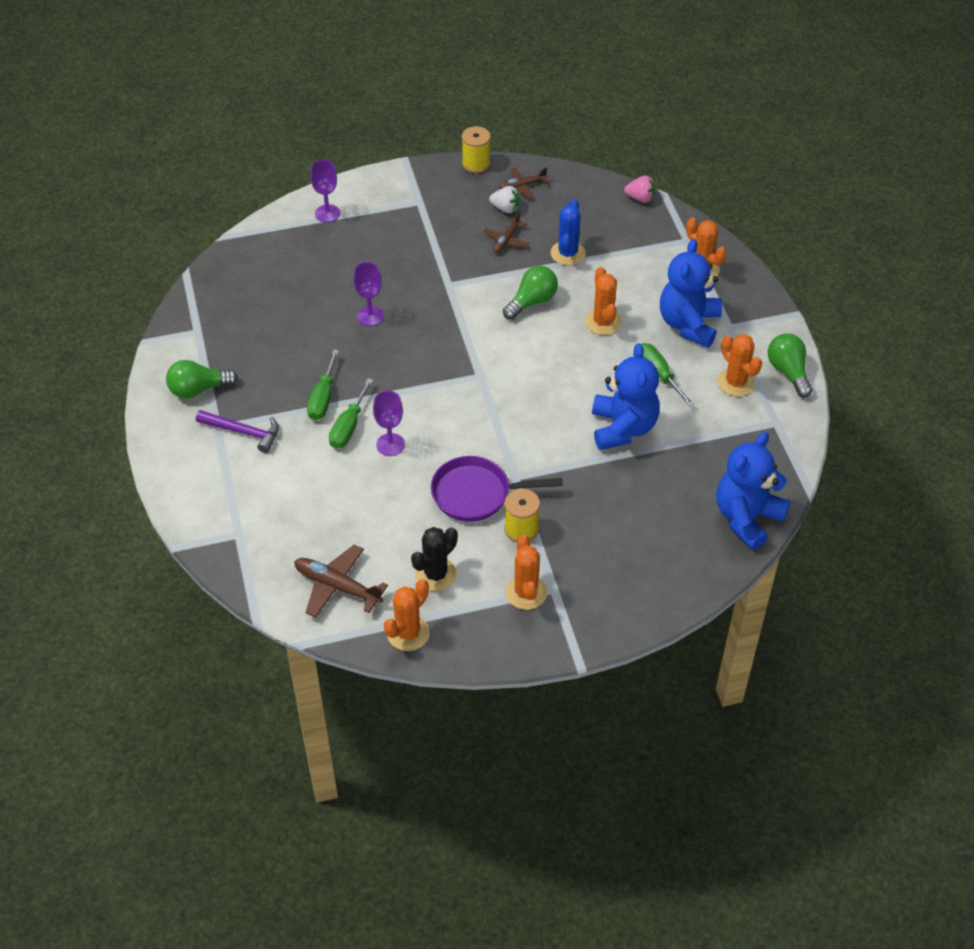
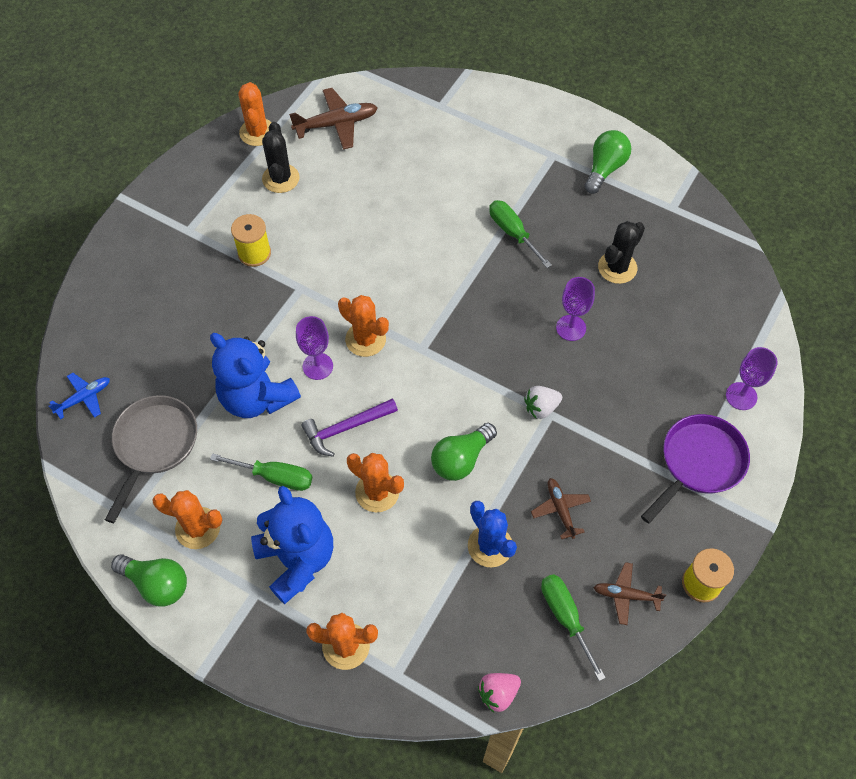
camera: 135 degrees right, 10 degrees up
purple hammer [196,410,279,453] -> purple hammer moved to [301,398,398,457]
green screwdriver [329,378,373,449] -> green screwdriver moved to [541,574,606,681]
purple goblet [373,390,405,456] -> purple goblet moved to [296,316,333,380]
purple pan [431,456,563,522] -> purple pan moved to [641,414,750,524]
white strawberry [489,186,520,213] -> white strawberry moved to [524,386,562,419]
brown plane [499,167,548,198] -> brown plane turned 105 degrees counterclockwise [593,562,667,625]
green light bulb [503,266,558,320] -> green light bulb turned 45 degrees clockwise [431,423,497,481]
orange cactus [505,535,547,610] -> orange cactus moved to [338,295,389,357]
blue teddy bear [716,432,790,550] -> blue plane [49,373,110,420]
none -> grey pan [105,395,197,523]
none -> black cactus [598,221,645,284]

